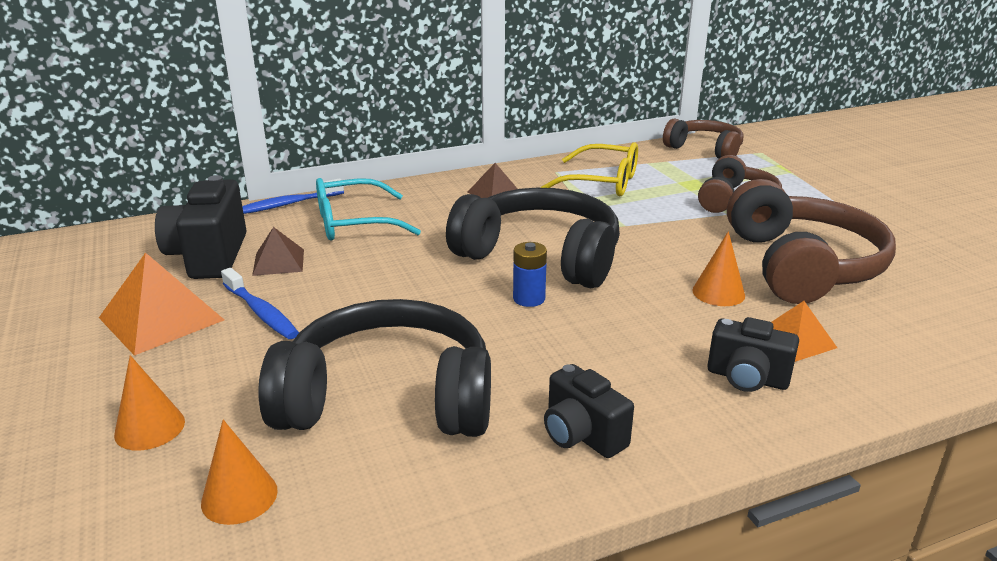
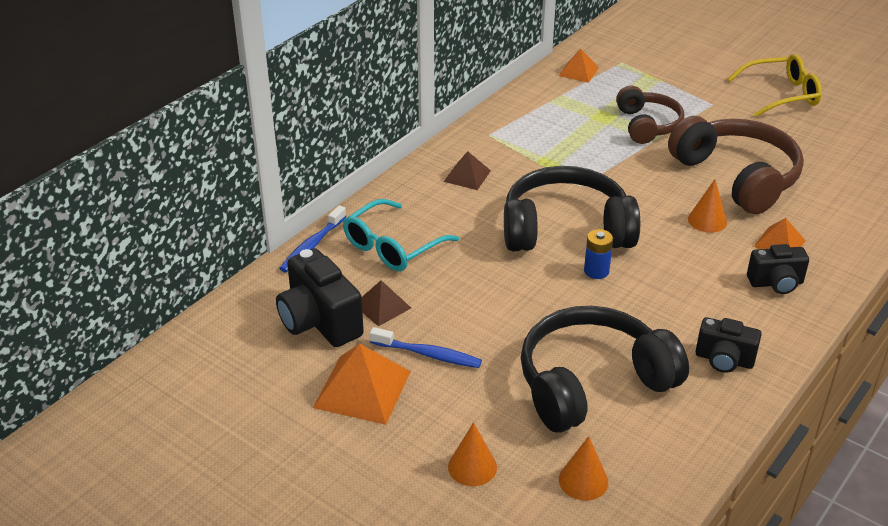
camera: 30 degrees left, 10 degrees up
yellow glasses [540,142,638,196] -> yellow glasses moved to [728,54,822,117]
brown headphones [663,118,743,159] -> orange pyramid [558,49,599,83]

